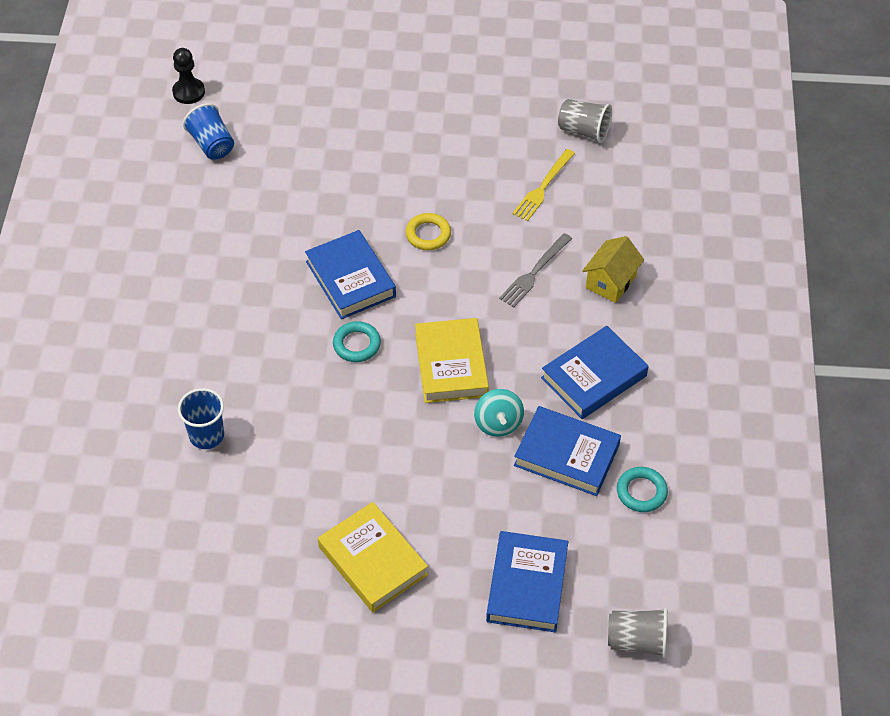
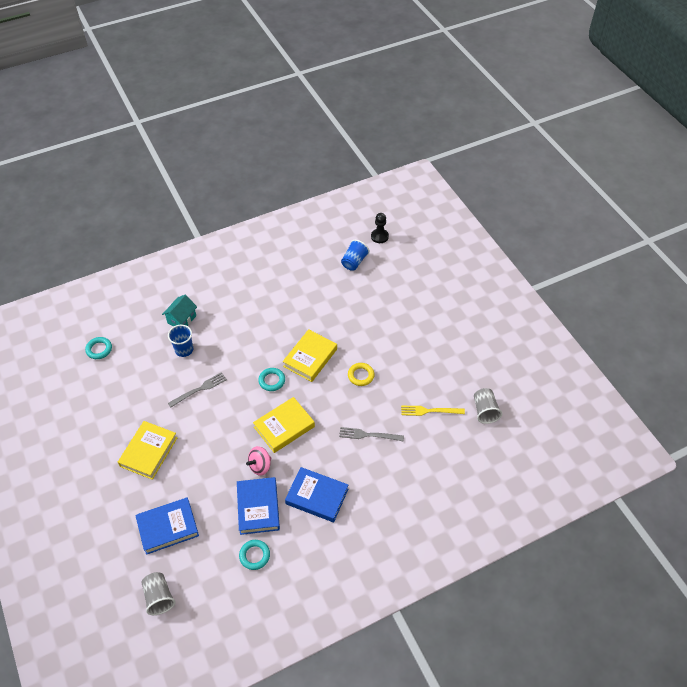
camera: 60 degrees right, 0 degrees up
blue book [305,230,396,319] -> yellow book [283,329,337,382]
turquoise spinning top [474,389,524,437] -> pink spinning top [246,446,271,476]
yellow house [582,236,644,303] -> none
none -> turquoise ring [85,337,112,359]
none -> turquoise house [162,295,197,327]
none -> grey fork [168,372,227,407]

